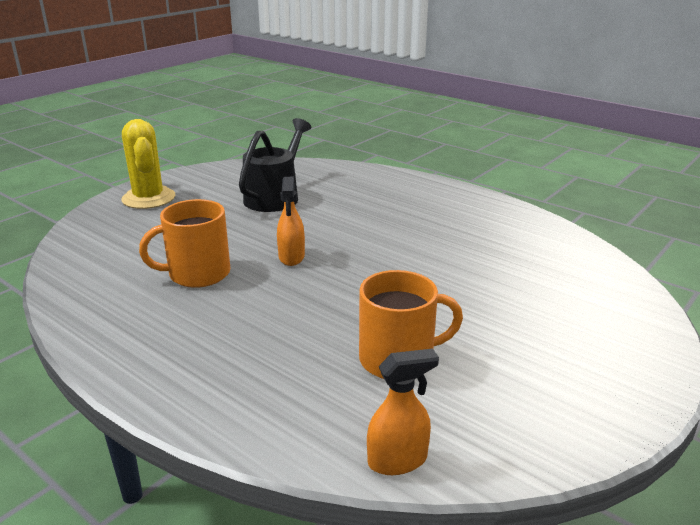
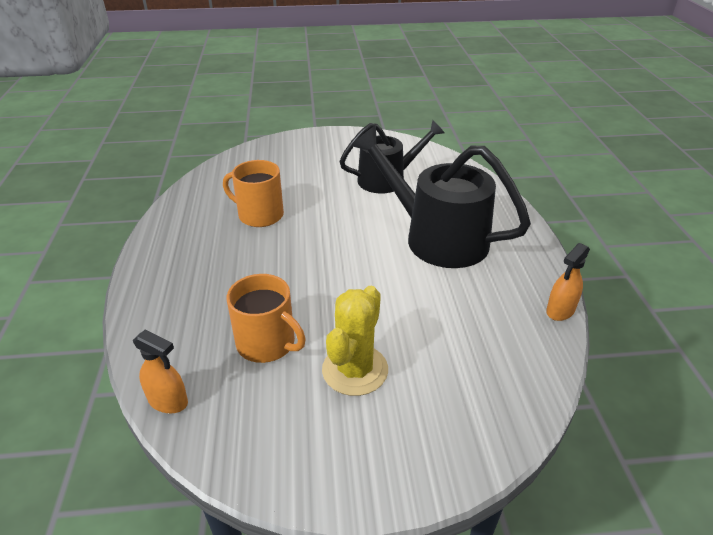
camera: 45 degrees right, 10 degrees up
yellow cactus [121,119,175,209] -> yellow cactus moved to [322,286,388,396]
orange spray bottle [277,177,305,266] -> orange spray bottle moved to [546,243,590,321]
none -> black watering can [351,126,531,268]

